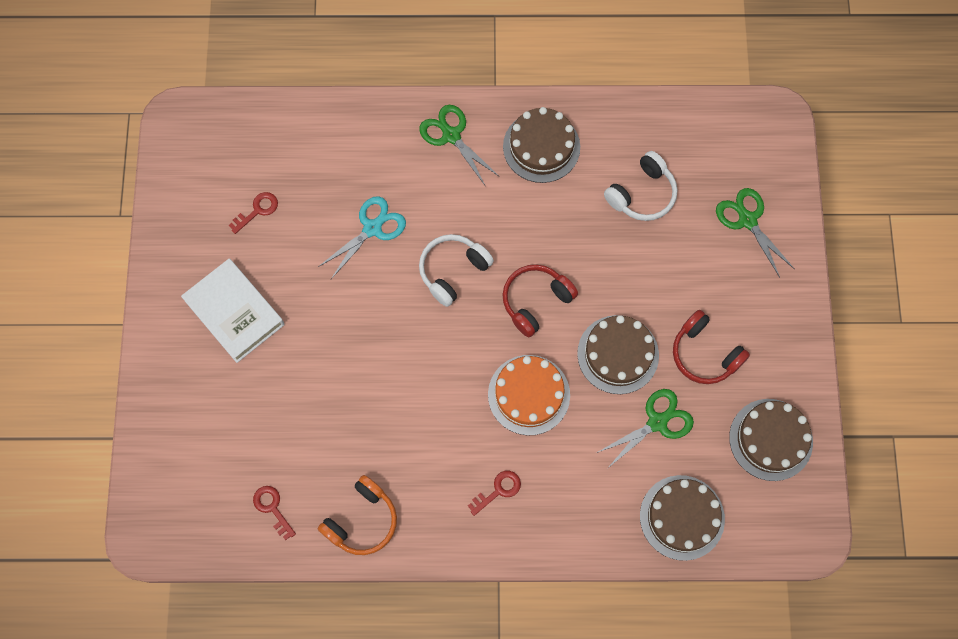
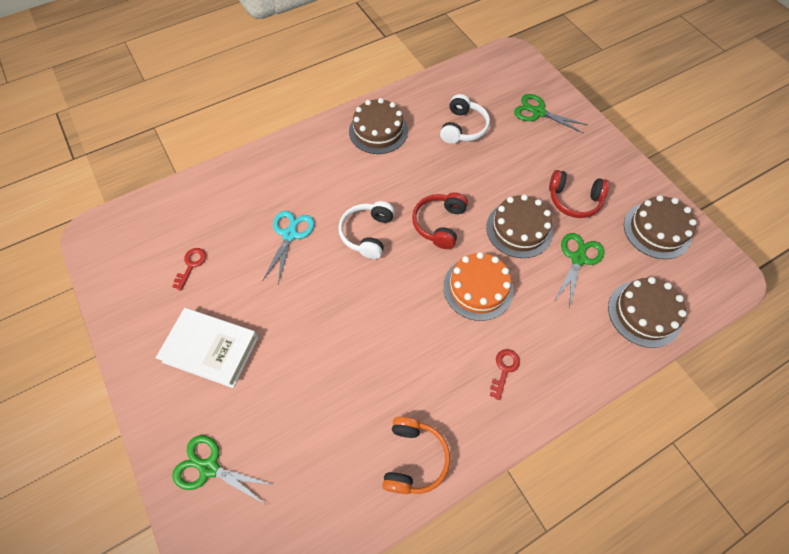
camera: 30 degrees left, 10 degrees down
red key [253,486,296,540] -> none
green scissors [419,105,500,187] -> green scissors moved to [172,435,274,504]

